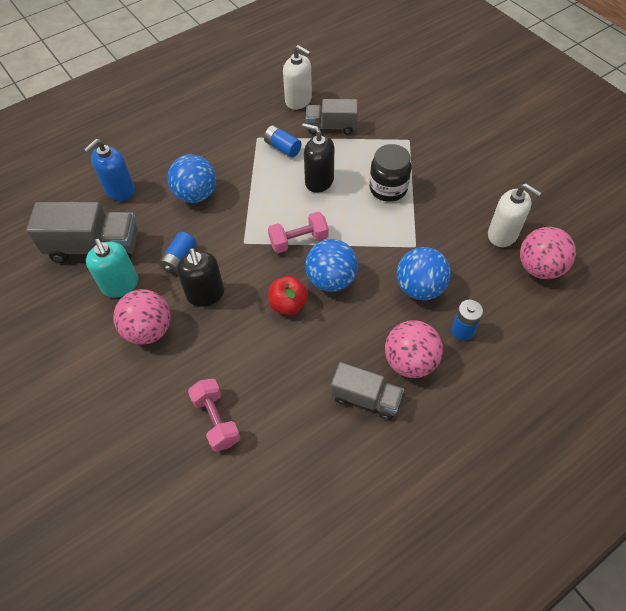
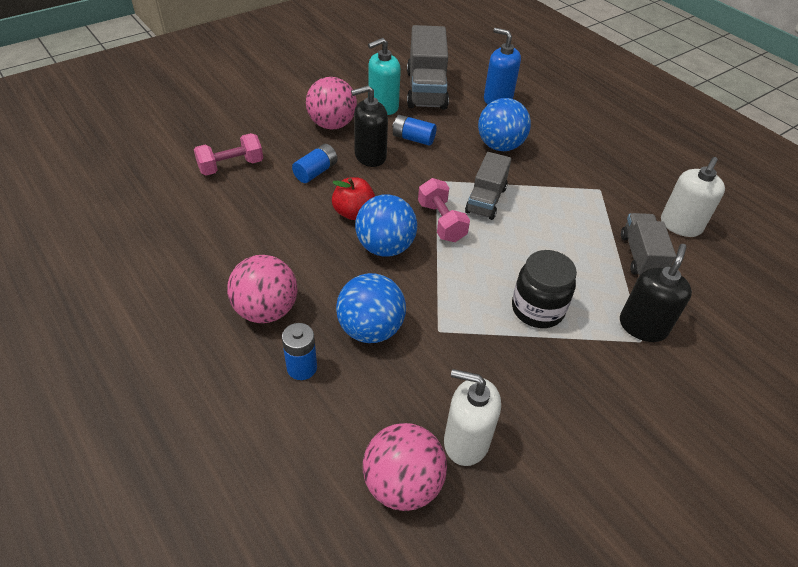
camera: 85 degrees right, 10 degrees down
blue battery [264,125,302,157] -> blue battery moved to [292,144,338,183]
black soap dispenser [302,123,334,193] -> black soap dispenser moved to [620,244,692,342]
grey truck [331,362,404,420] -> grey truck moved to [465,152,511,220]
white soap dispenser [488,183,542,247] -> white soap dispenser turned 75 degrees clockwise [444,369,501,466]

